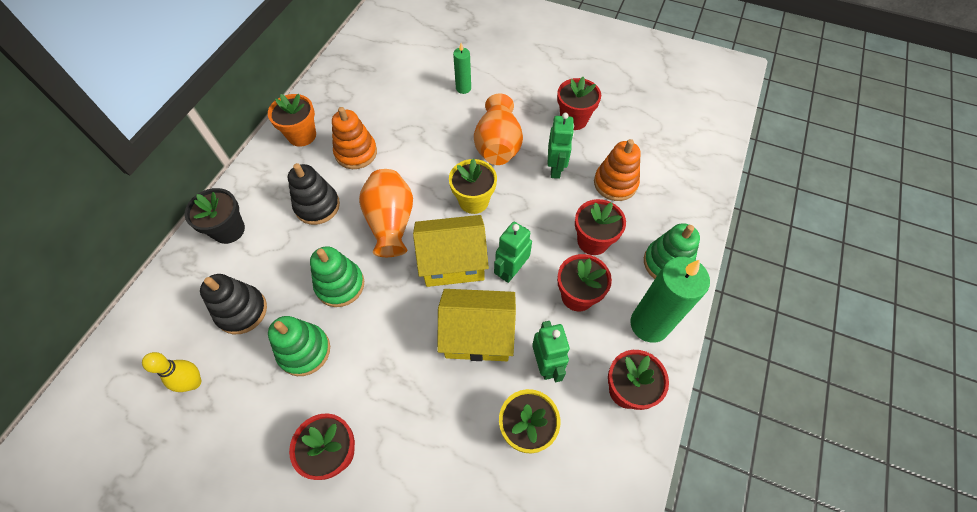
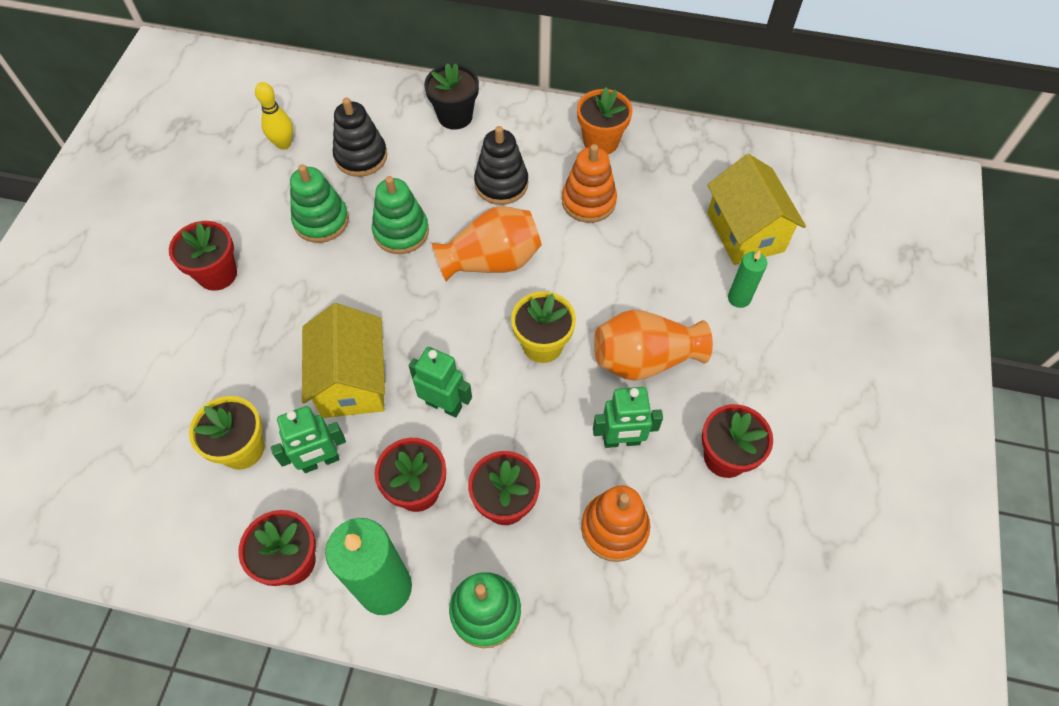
camera: 80 degrees right, 0 degrees up
yellow house [413,215,489,287] -> yellow house moved to [707,154,806,265]

